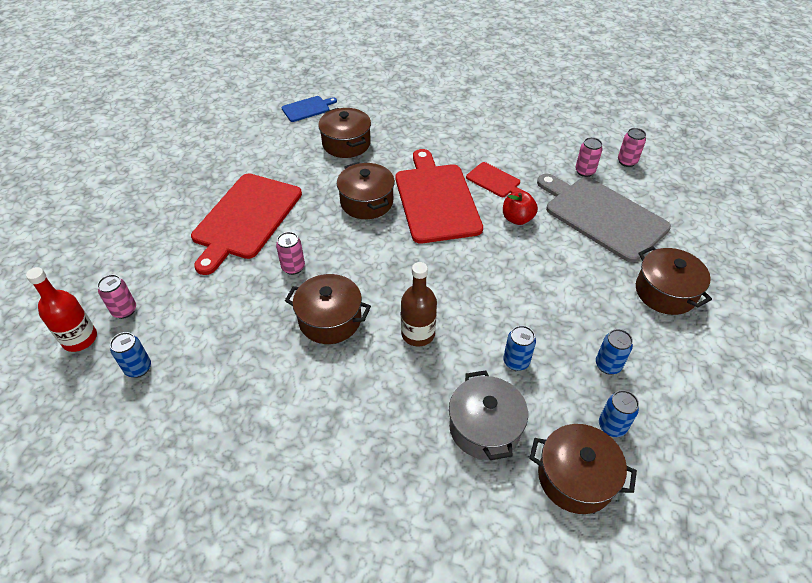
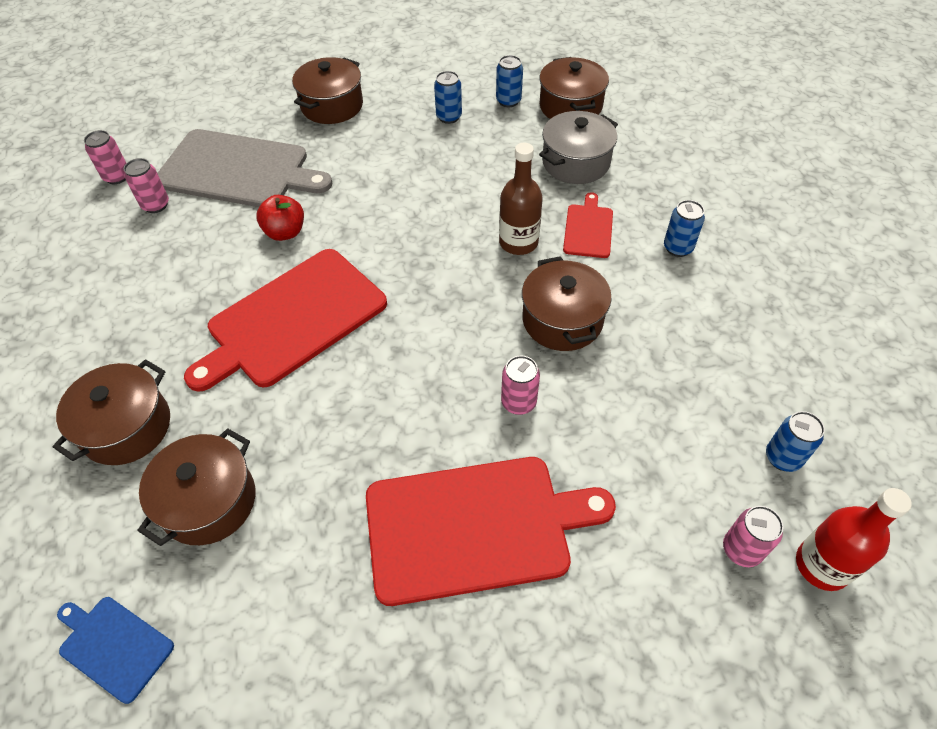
camera: 120 degrees left, 5 degrees up
brown pot [337,162,395,219] -> brown pot moved to [53,359,170,465]
red cutting board [466,162,524,197] -> red cutting board moved to [563,192,613,258]
blue can [503,325,536,371] -> blue can moved to [664,200,705,257]
grey cutting board [537,174,671,262] -> grey cutting board turned 90 degrees counterclockwise [157,129,332,207]

